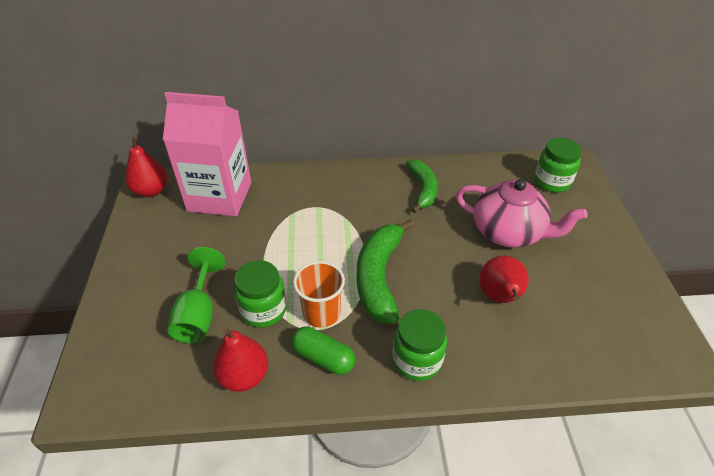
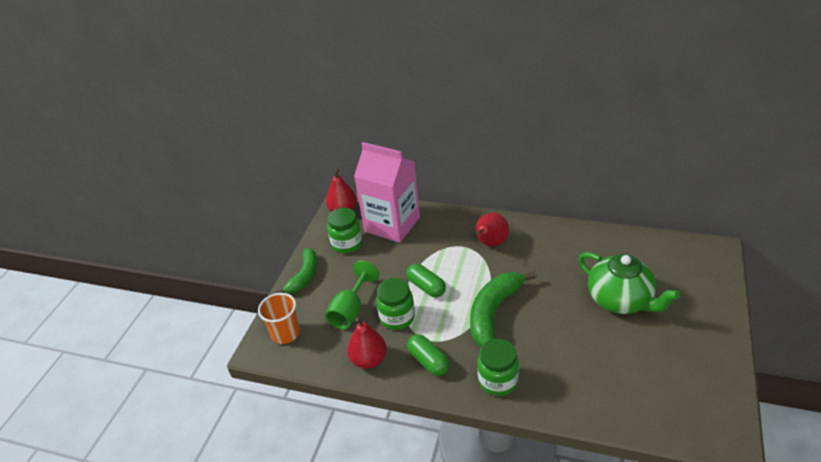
camera: 25 degrees right, 5 degrees down
orange cup [293,261,345,328] -> orange cup moved to [258,293,300,344]
green banana [406,159,438,213] -> green banana moved to [276,248,317,293]
pink teapot [456,179,587,248] -> green teapot [578,252,680,314]
red pear [479,255,529,303] -> red pear moved to [475,213,509,246]
green jar [534,137,582,192] -> green jar moved to [327,208,362,254]
none -> green capsule [406,263,446,297]

